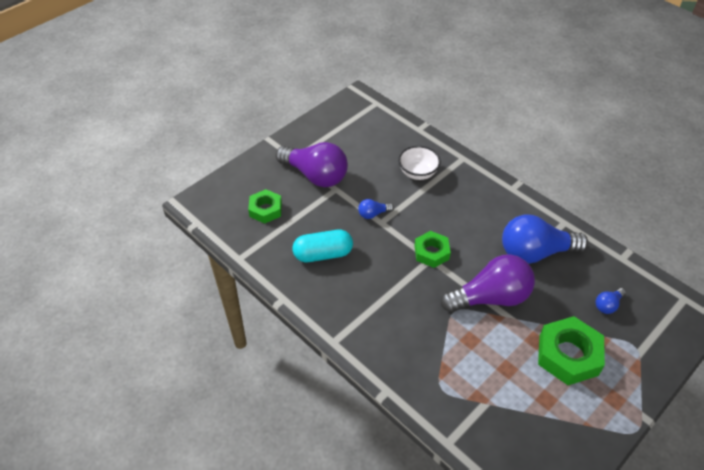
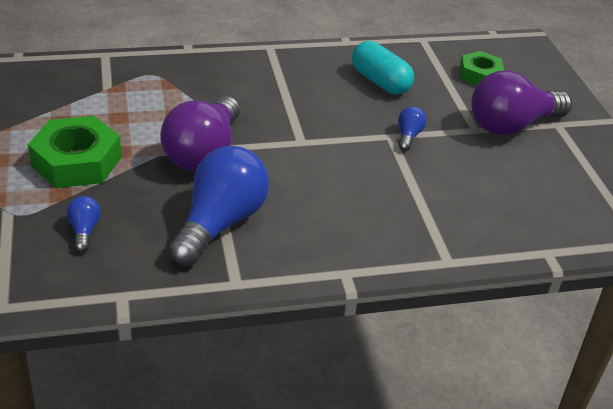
camera: 120 degrees right, 10 degrees down
turquoise capsule [293,230,353,262] -> turquoise capsule turned 60 degrees counterclockwise [352,41,414,94]
white bowl [398,146,441,180] -> none
green nut [415,231,451,268] -> none

